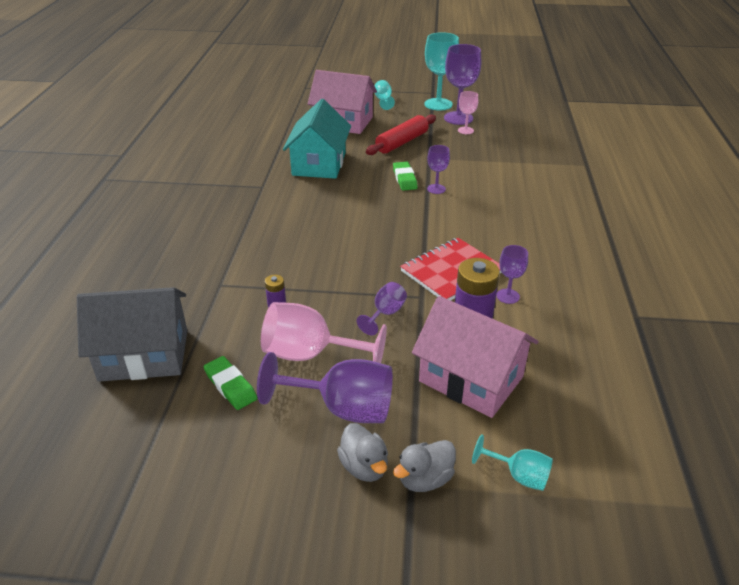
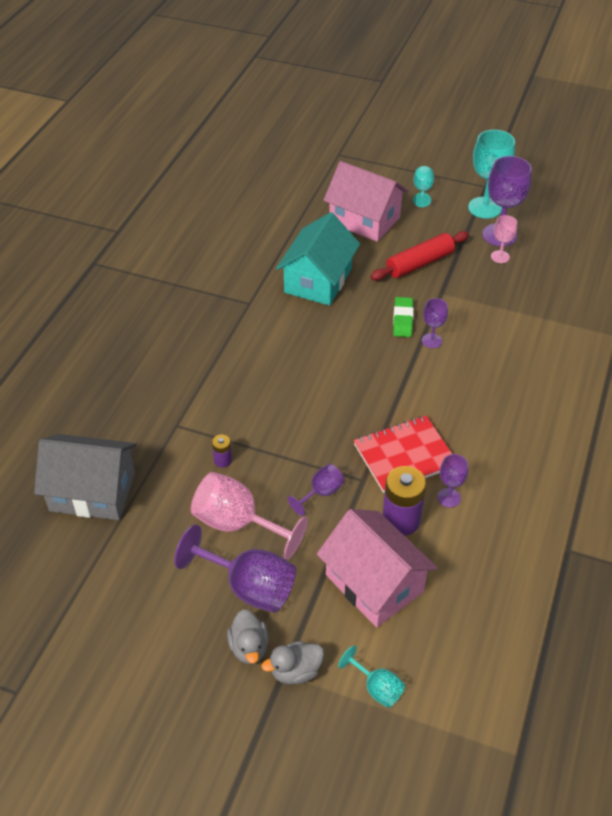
camera: 15 degrees right, 10 degrees up
green eraser [203,356,257,410] -> none

